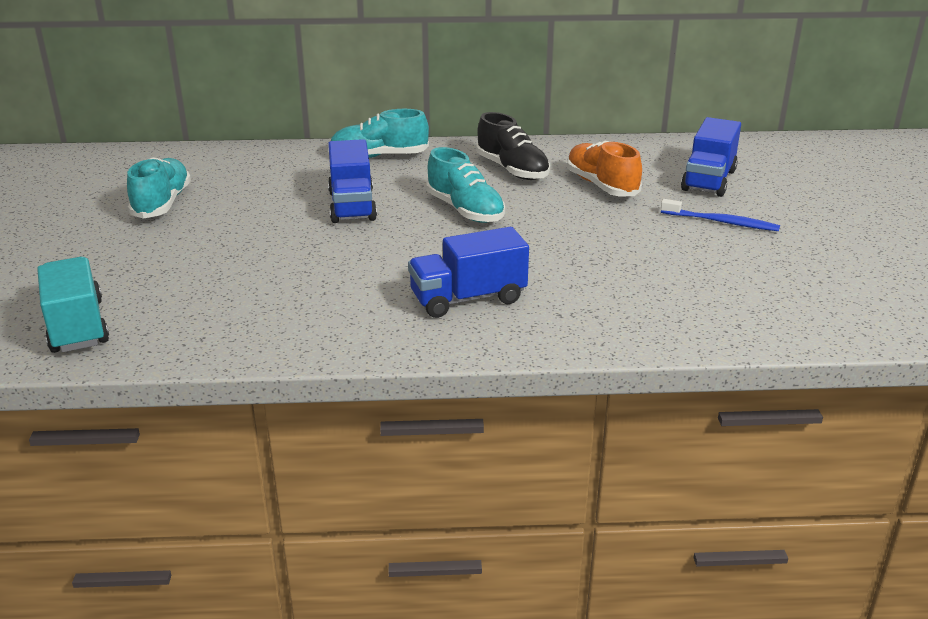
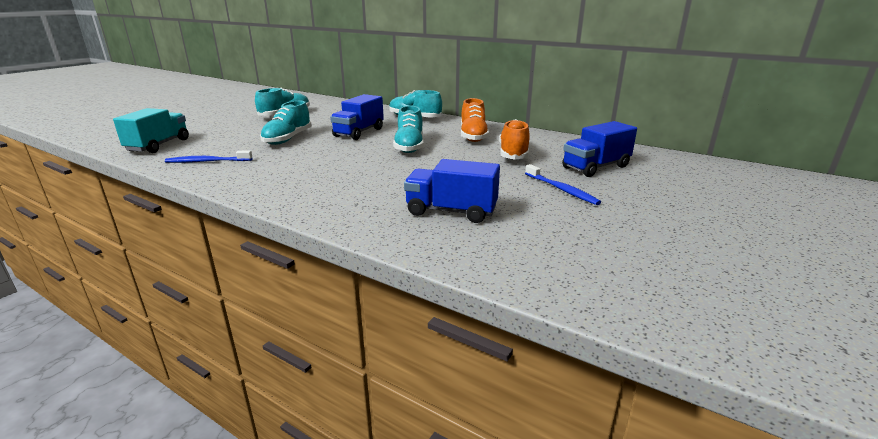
camera: 35 degrees right, 5 degrees down
blue truck [408,227,529,318] -> blue truck moved to [404,159,500,223]
black shoe [476,112,550,180] -> orange shoe [461,98,489,142]
none -> blue toothbrush [165,150,252,163]
none -> turquoise shoe [260,101,312,145]

